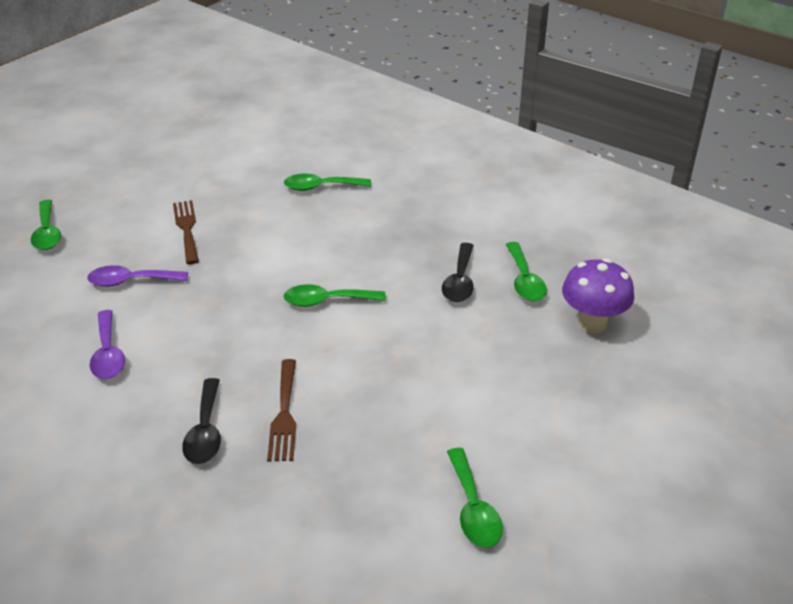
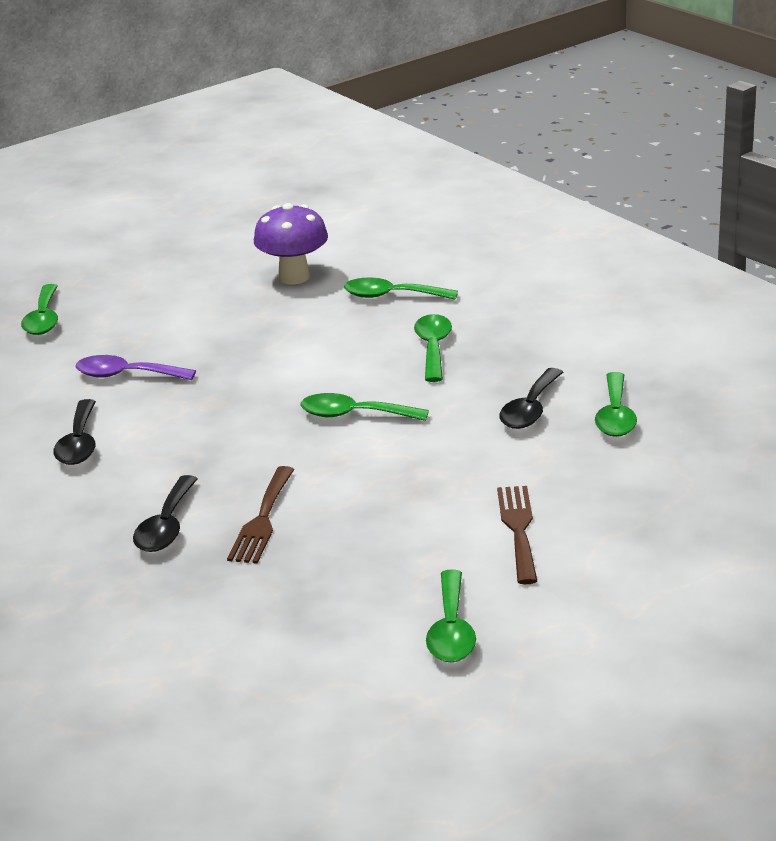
camera: 15 degrees right, 10 degrees down
purple spoon [90,310,125,379] -> black spoon [53,399,96,465]
brown fork [173,200,199,264] -> brown fork moved to [497,486,537,584]
purple mushroom [562,258,634,333] -> purple mushroom moved to [254,203,328,284]
none -> green spoon [414,314,452,382]

